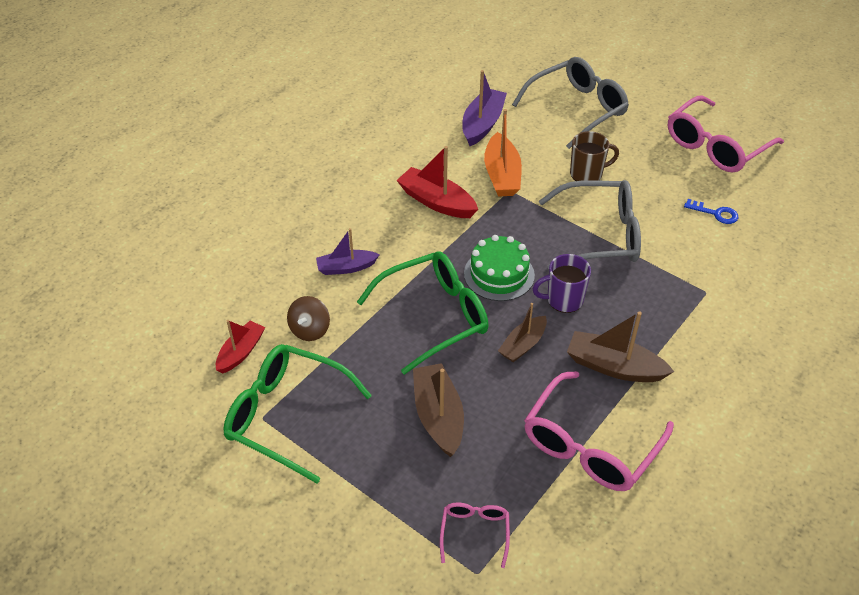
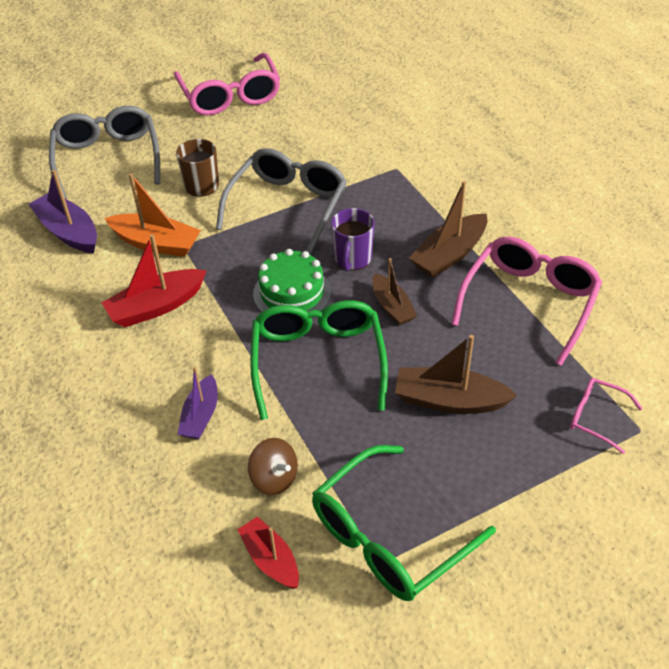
camera: 65 degrees left, 0 degrees up
pink glasses [524,371,674,491] -> pink glasses turned 120 degrees counterclockwise [451,237,602,366]
blue key [684,199,738,224] -> none

